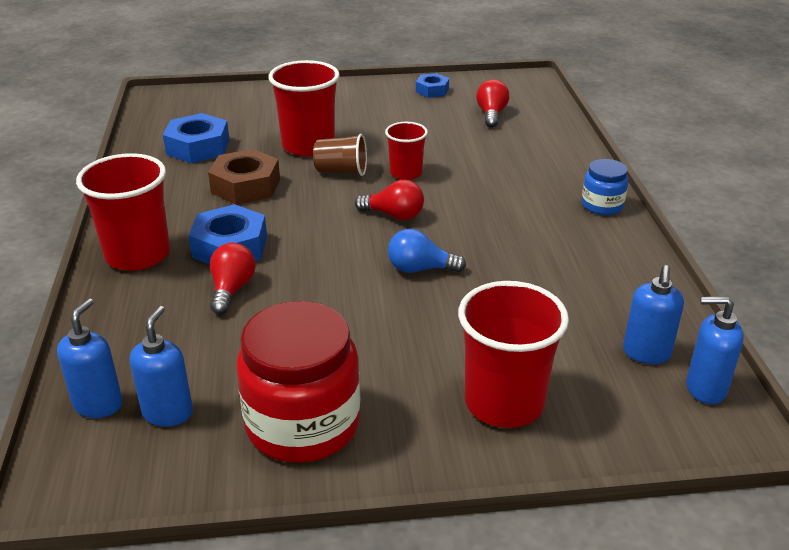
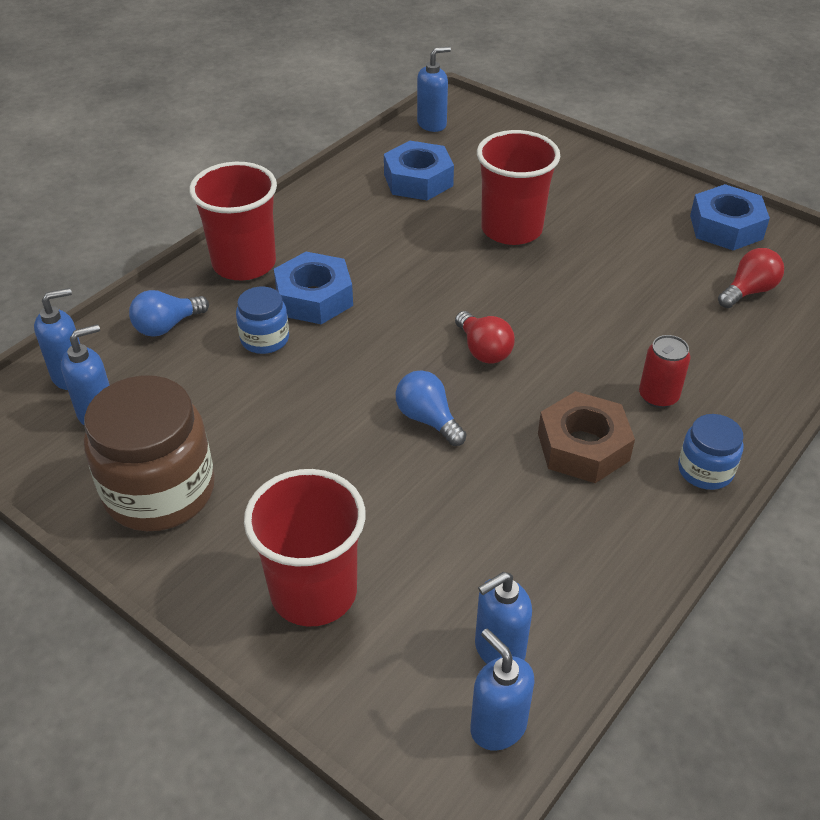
camera: 45 degrees right, 10 degrees up
brown nut [208,149,280,205] -> brown nut moved to [538,391,635,483]
red light bulb [210,243,256,314] -> blue jar [236,287,289,354]
red jar [236,301,360,463] -> brown jar [84,375,215,531]
brown cup [313,134,367,176] -> none
red cup [385,122,428,180] -> none
blue nut [416,73,449,98] -> blue nut [690,184,770,250], size x1.69
none -> blue light bulb [129,290,209,336]
none -> blue soap dispenser [417,47,451,132]
none -> red can [639,335,691,408]

